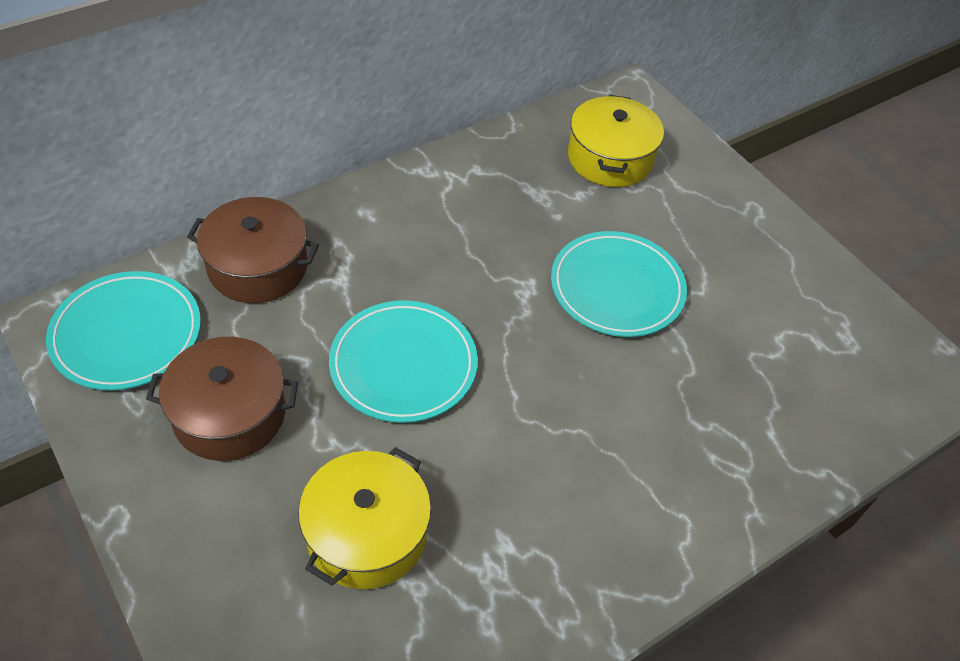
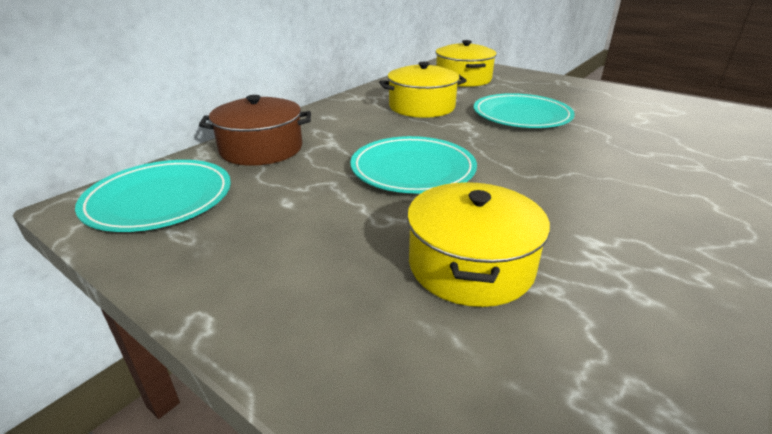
camera: 15 degrees left, 20 degrees down
brown pot [146,337,298,461] -> none
none -> yellow pot [379,62,467,118]

